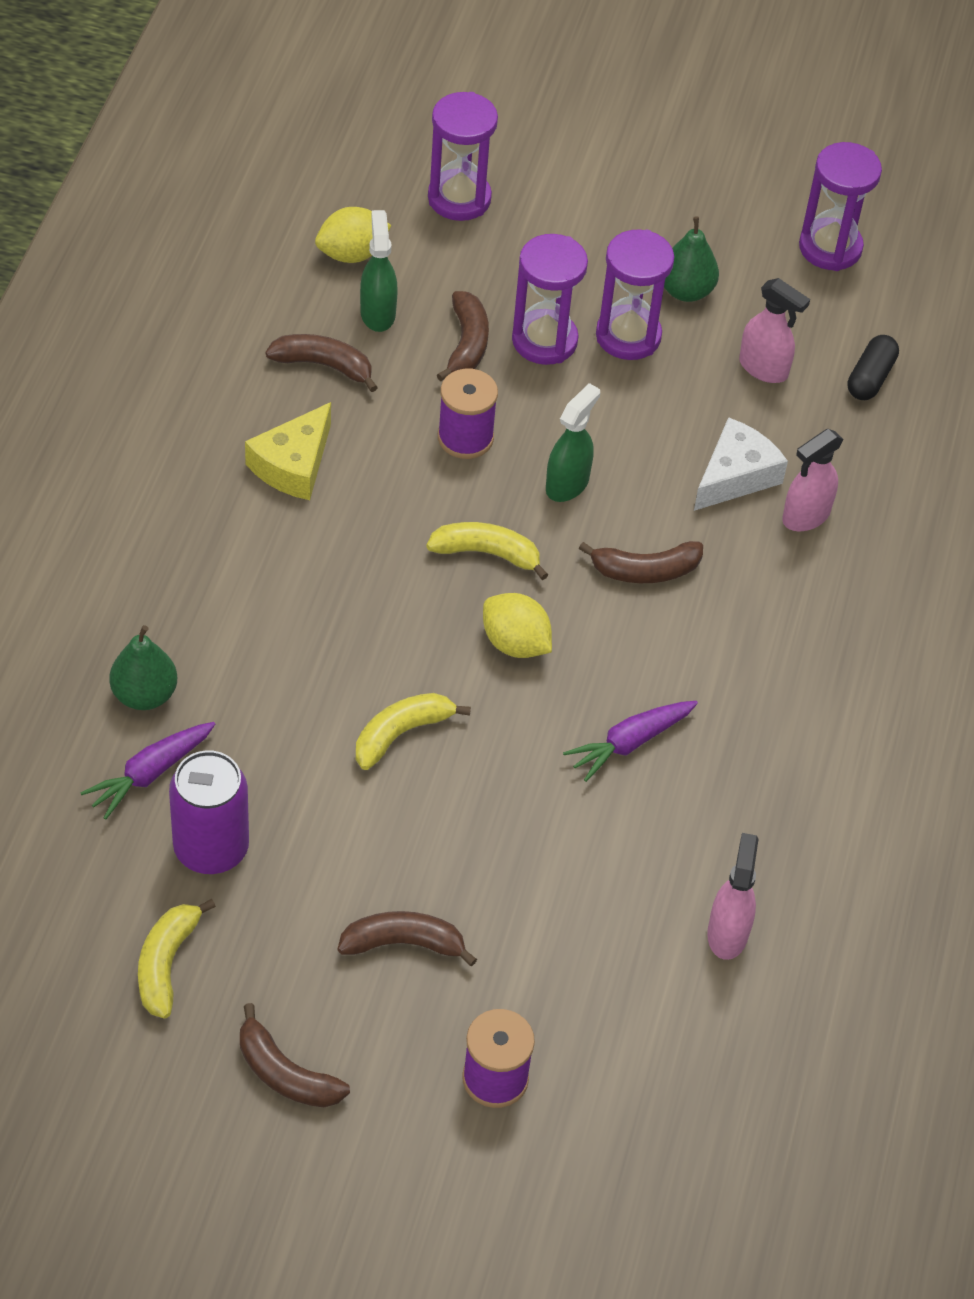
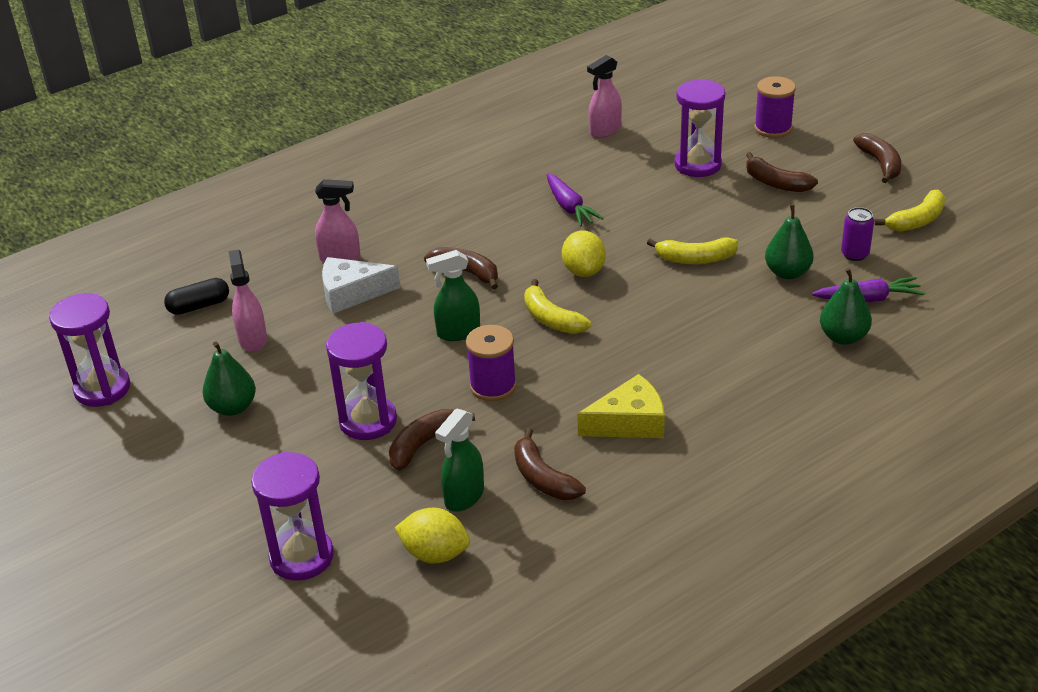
camera: 135 degrees left, 15 degrees down
purple can [169,750,249,874] -> purple can [841,207,874,261], size x0.56
purple carrot [563,701,698,782] -> purple carrot turned 60 degrees clockwise [547,174,604,227]
purple hourglass [596,229,674,360] -> purple hourglass moved to [674,79,725,177]
none -> green pear [765,205,814,279]

